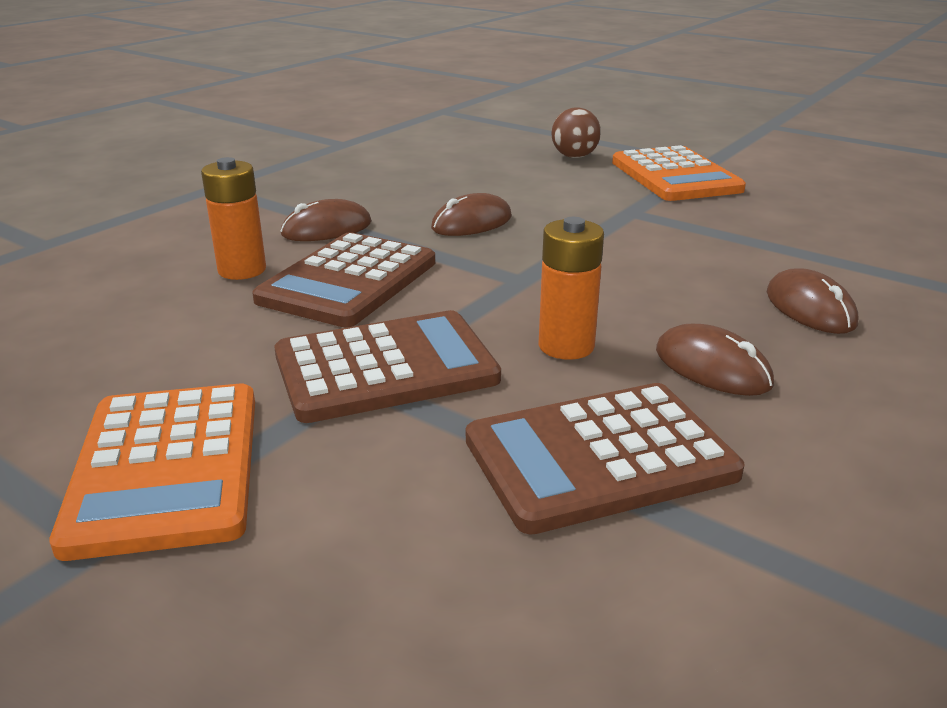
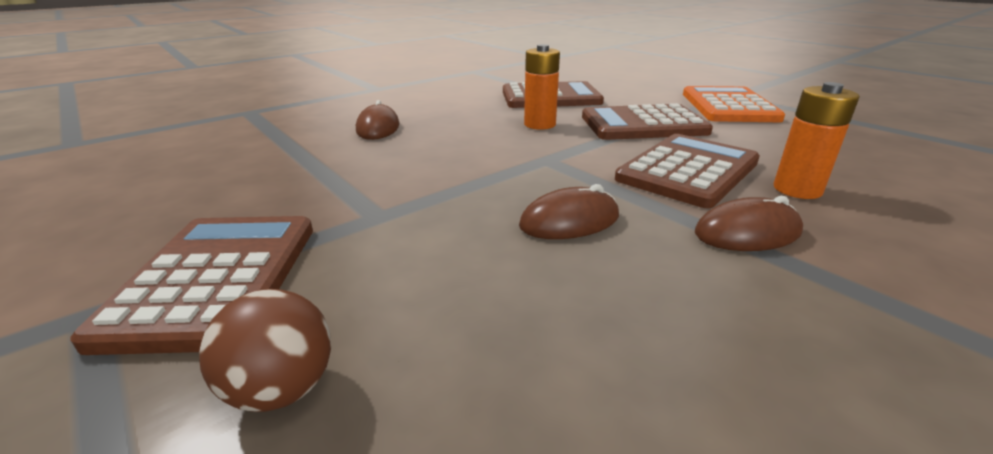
camera: 165 degrees left, 0 degrees up
orange calculator [612,145,746,201] -> brown calculator [70,216,313,355]
brown mouse [656,324,774,396] -> none

